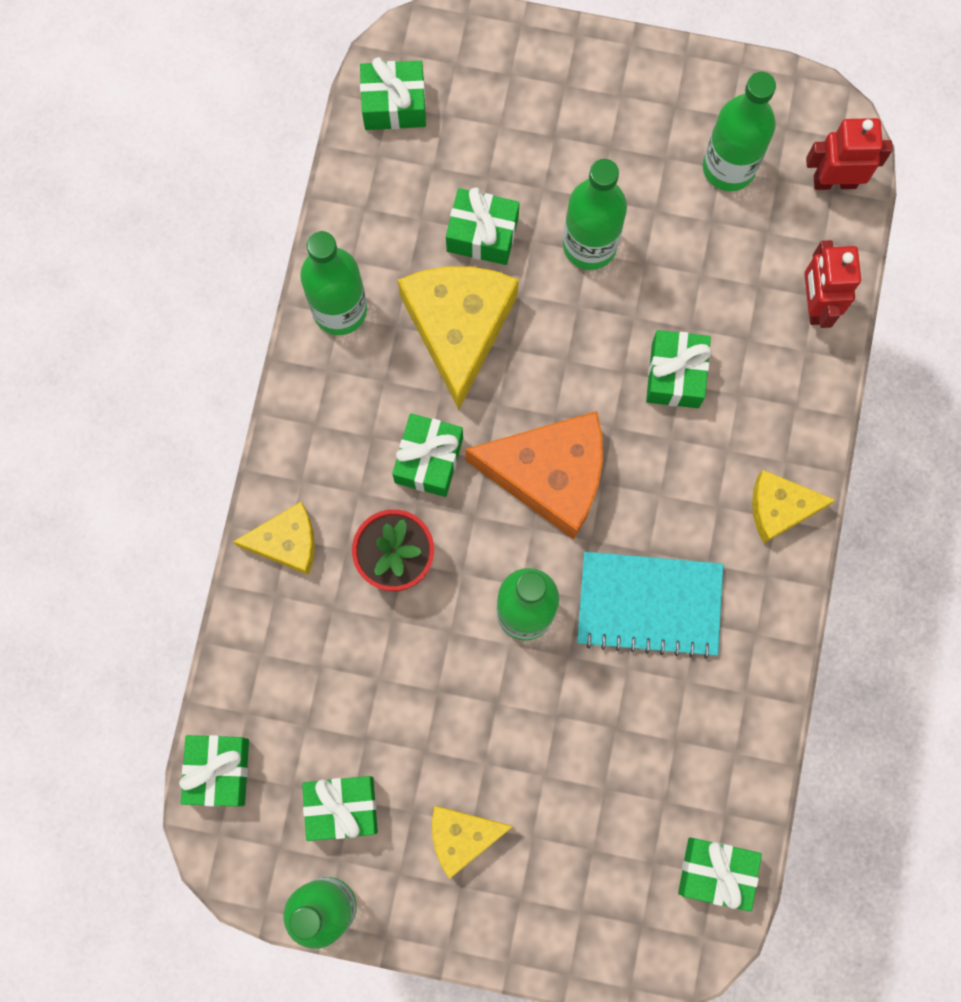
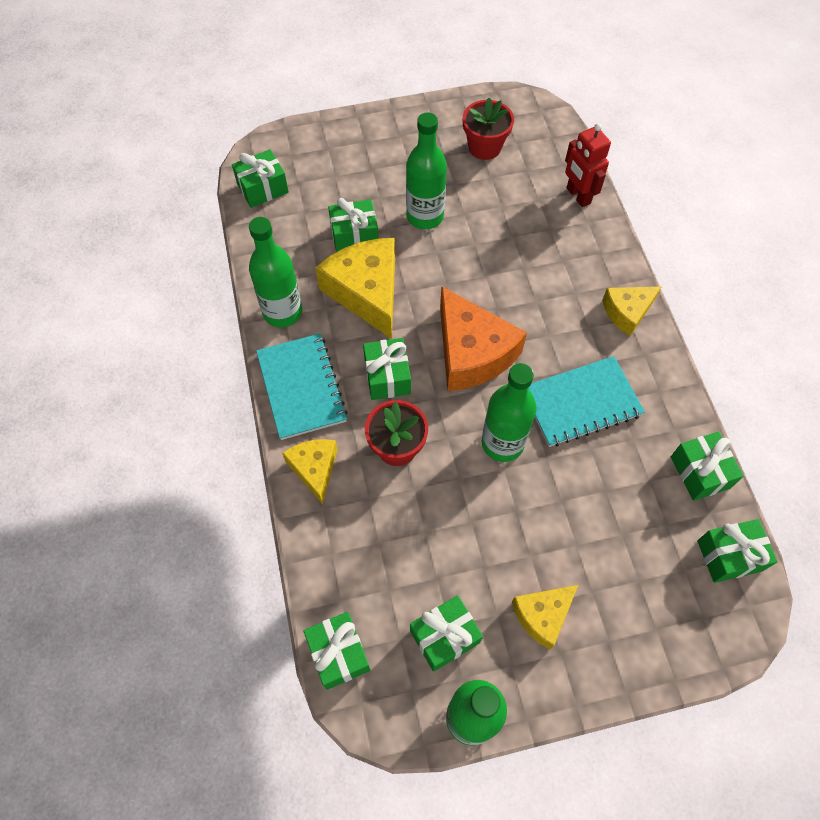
camera: 25 degrees left, 15 degrees down
yellow cheese [233,502,315,575] -> yellow cheese turned 75 degrees counterclockwise [282,439,338,504]
orange cheese [465,411,603,540] -> orange cheese turned 75 degrees clockwise [440,286,527,392]
green gift [646,330,712,408] -> green gift moved to [671,432,743,501]
green bottle [703,72,776,191] -> red flower pot [463,98,514,160]
red robot [806,118,893,190] -> none
none -> turquoise notebook [256,334,348,440]

